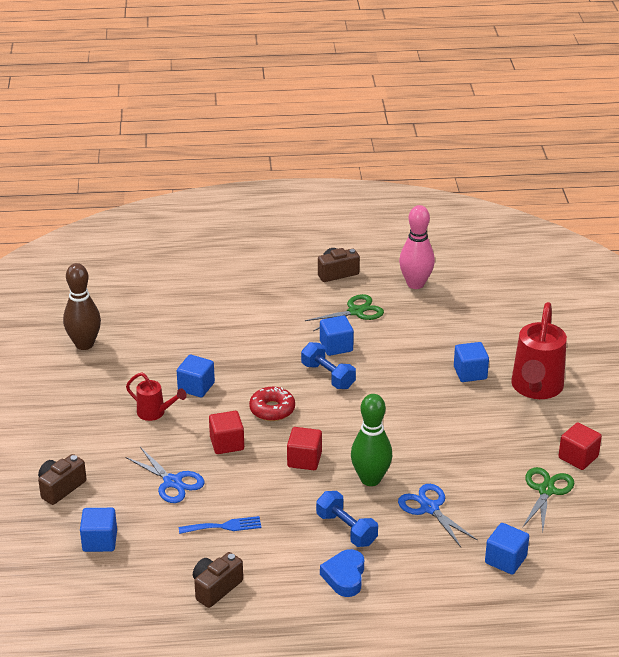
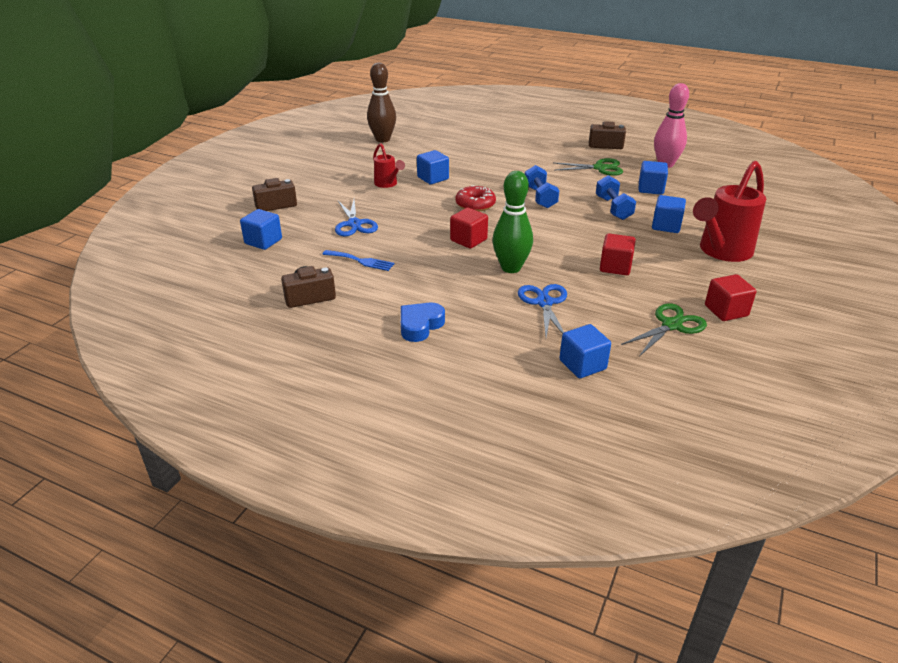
camera: 30 degrees right, 0 degrees up
red cube [209,411,244,454] -> red cube moved to [600,233,636,275]
blue dumbbell [316,491,378,547] -> blue dumbbell moved to [596,175,636,220]
blue cube [320,315,354,356] -> blue cube moved to [639,161,668,195]

